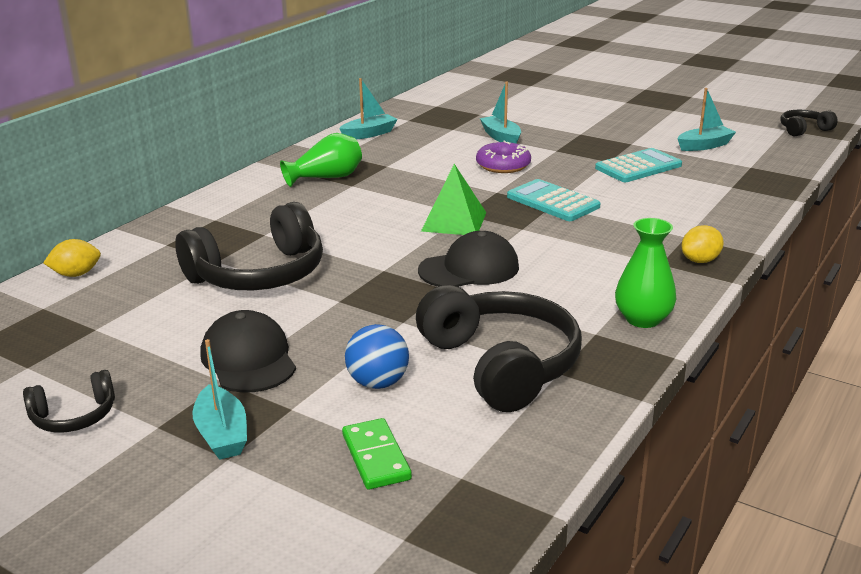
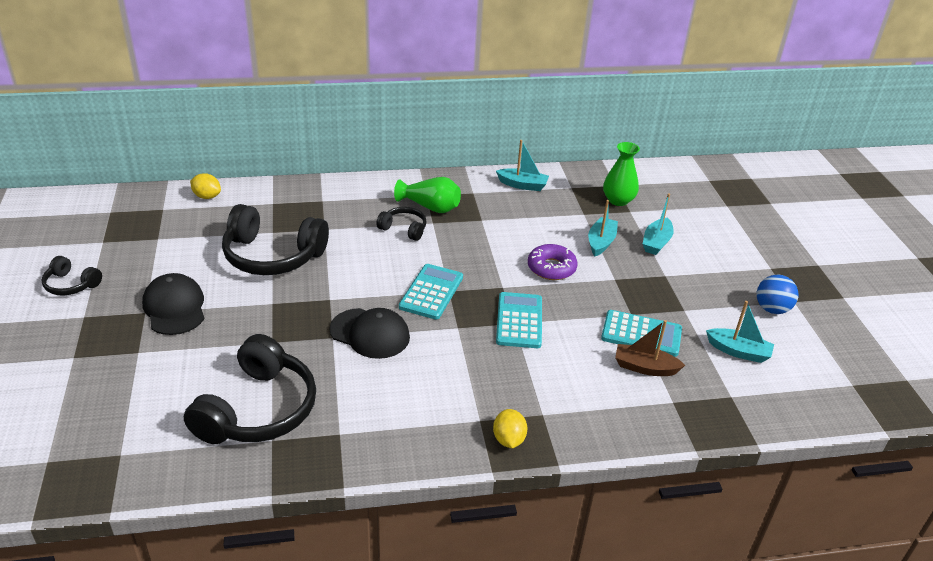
camera: 45 degrees right, 10 degrees up
turquoise boat [192,339,247,460] -> turquoise boat moved to [643,193,674,255]
black cap [200,310,296,393] -> black cap turned 45 degrees counterclockwise [142,273,205,335]
green domino [342,418,412,490] -> none
blue ball [345,324,409,389] -> blue ball moved to [757,275,798,314]
green pyramid [421,164,486,235] -> turquoise calculator [399,264,463,320]
green vase [615,218,676,328] -> green vase moved to [603,142,640,206]
yellow lemon [682,225,724,263] -> yellow lemon turned 75 degrees clockwise [493,409,528,448]
black headphones [780,110,838,136] -> black headphones moved to [376,207,426,241]
none -> brown boat [615,320,685,376]

